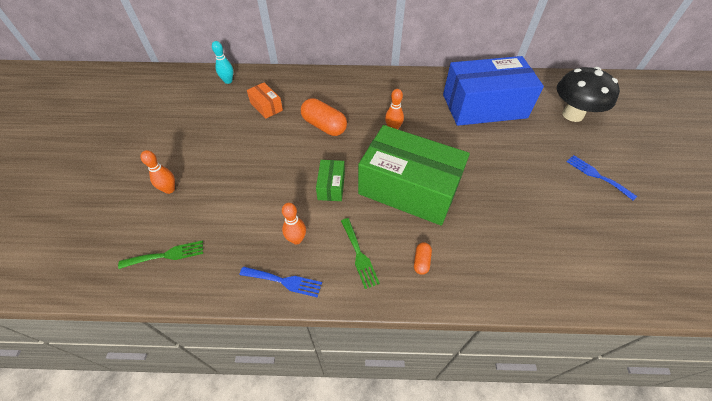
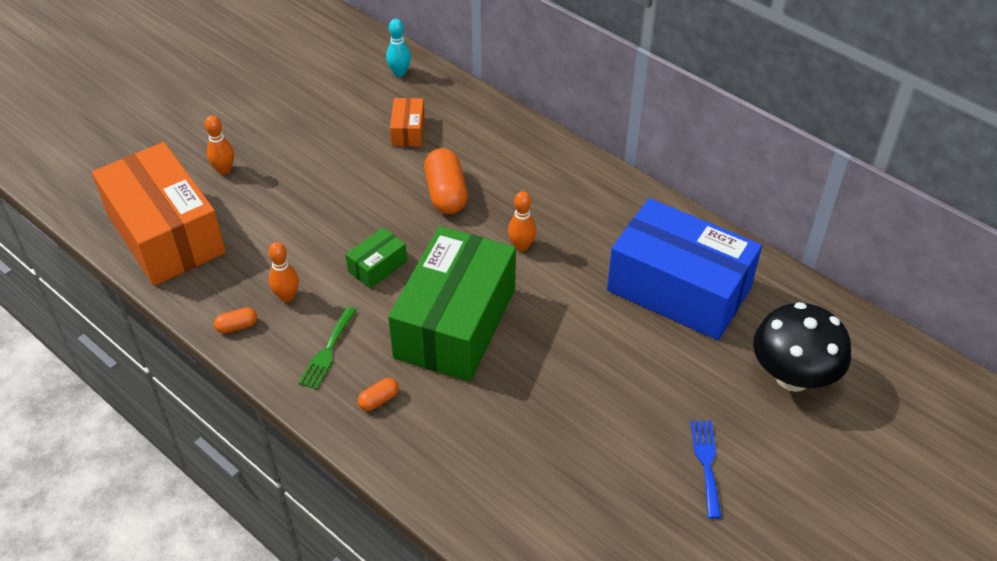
camera: 40 degrees right, 5 degrees down
green fork [118,240,203,269] -> orange box [92,142,226,286]
blue fork [240,266,322,298] -> orange capsule [214,307,257,334]
green box [358,125,470,226] -> green box turned 45 degrees clockwise [388,226,516,382]

